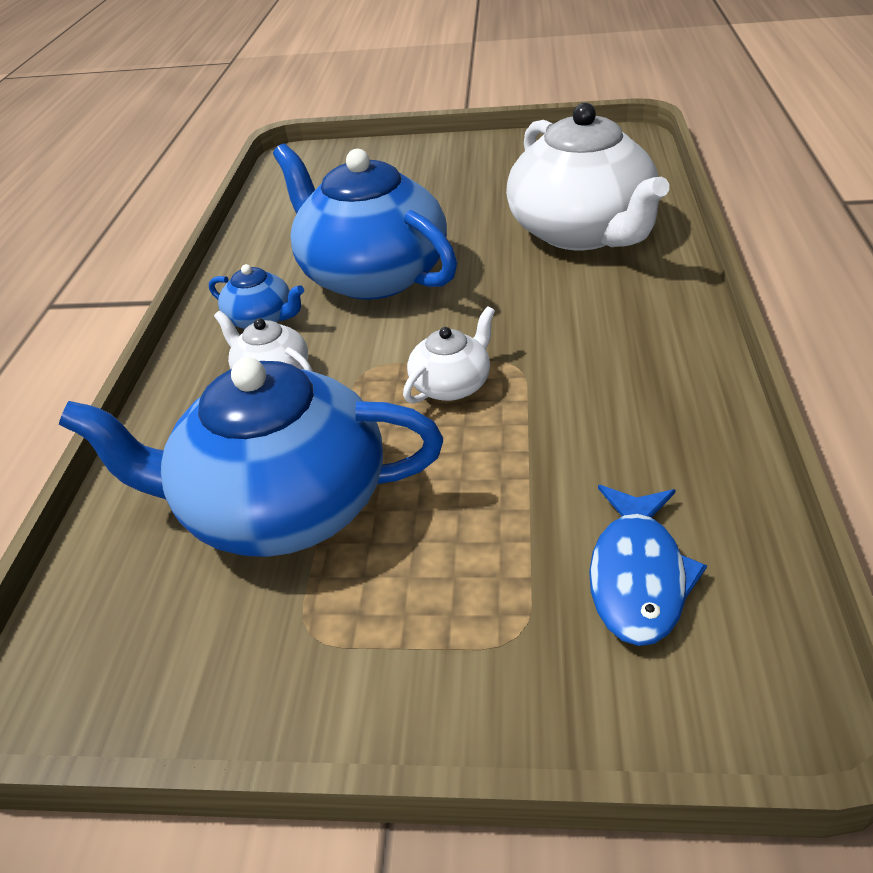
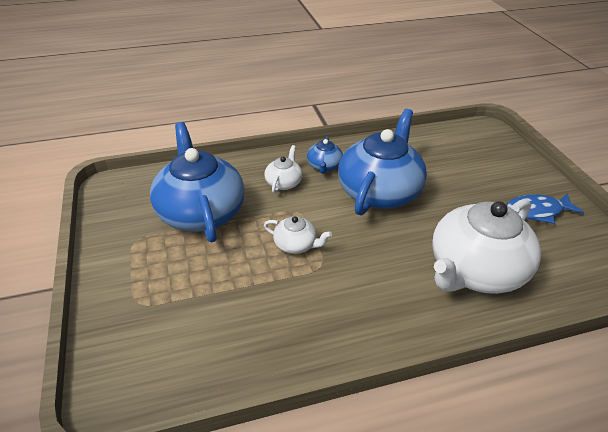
camera: 65 degrees right, 0 degrees up
blue fish [589,485,707,646] -> blue fish moved to [507,193,584,224]

